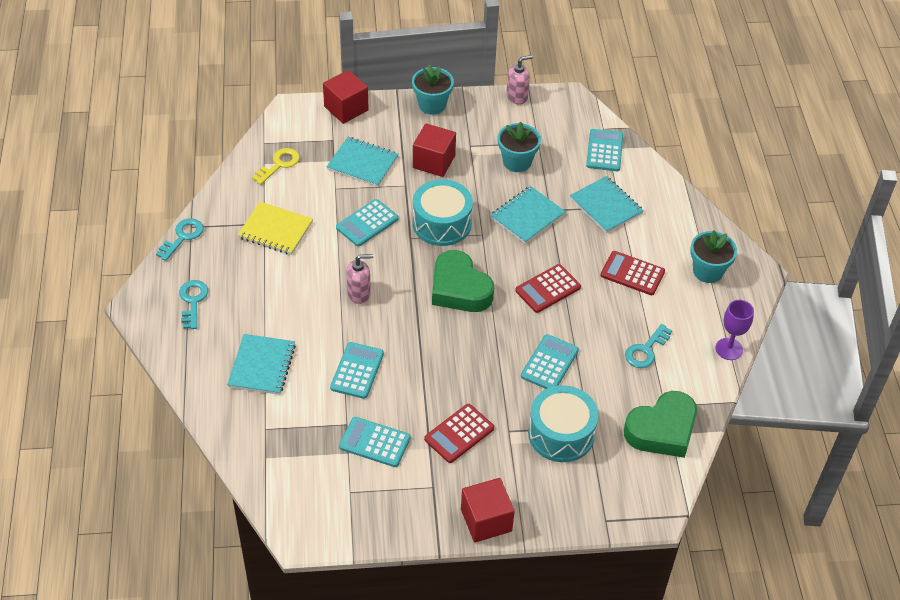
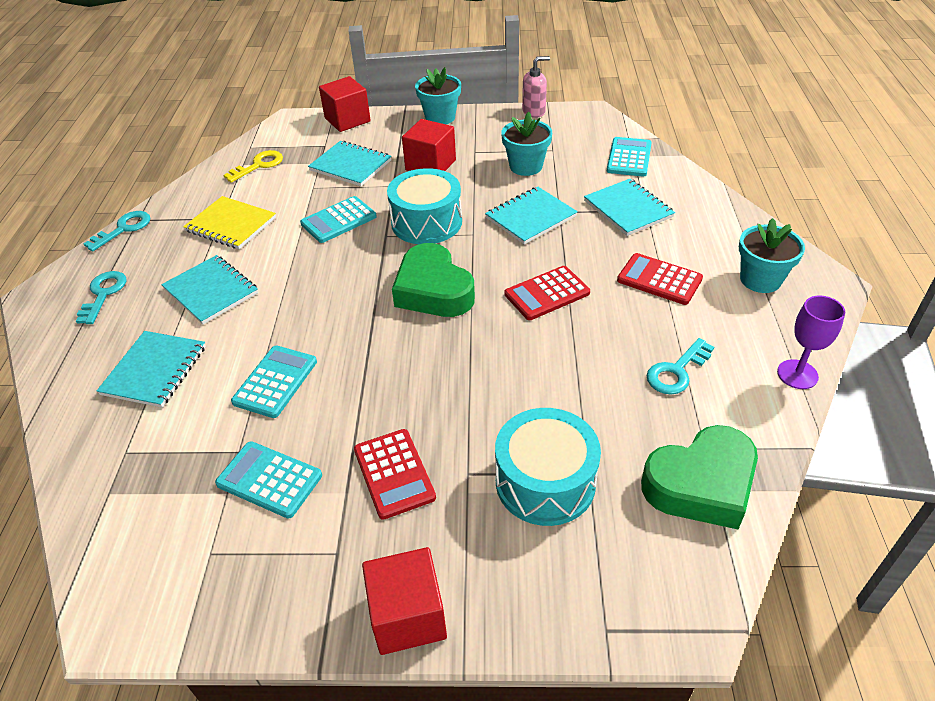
camera: 10 degrees right, 5 degrees down
pink soap dispenser [346,254,373,304] -> none
red calculator [424,404,494,463] -> red calculator turned 75 degrees counterclockwise [354,429,436,520]
turquoise calculator [521,334,579,389] -> none
none -> turquoise notebook [161,255,258,324]

